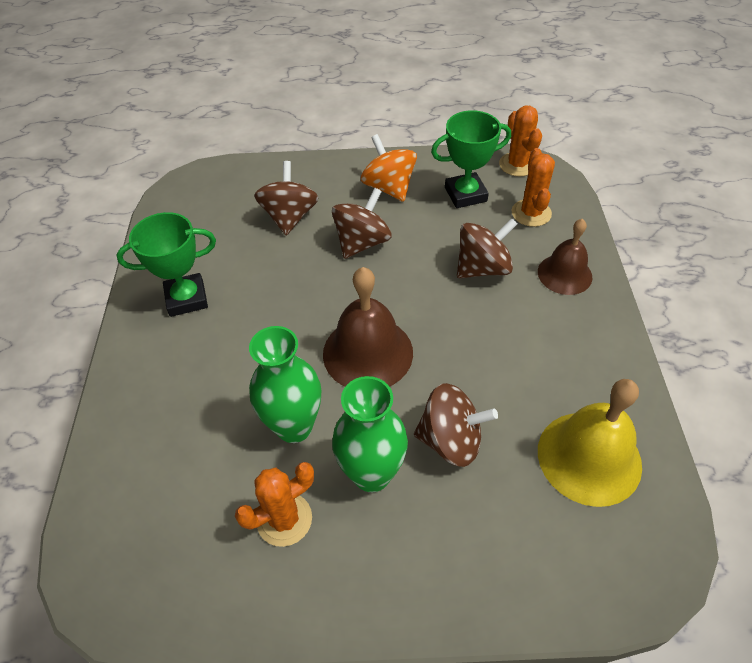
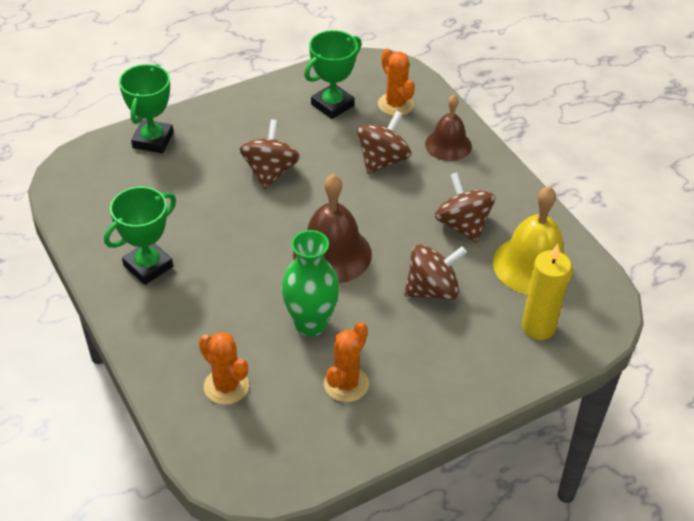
camera: 30 degrees left, 5 degrees down
brown spinning top [254,161,318,235] -> brown spinning top moved to [435,172,495,243]
green vase [332,376,408,492] -> none
orange spinning top [361,134,417,202] -> none
orange cactus [499,106,542,176] -> orange cactus moved to [199,332,249,405]
none -> green trophy [119,64,173,153]
none -> yellow candle [522,244,571,340]

